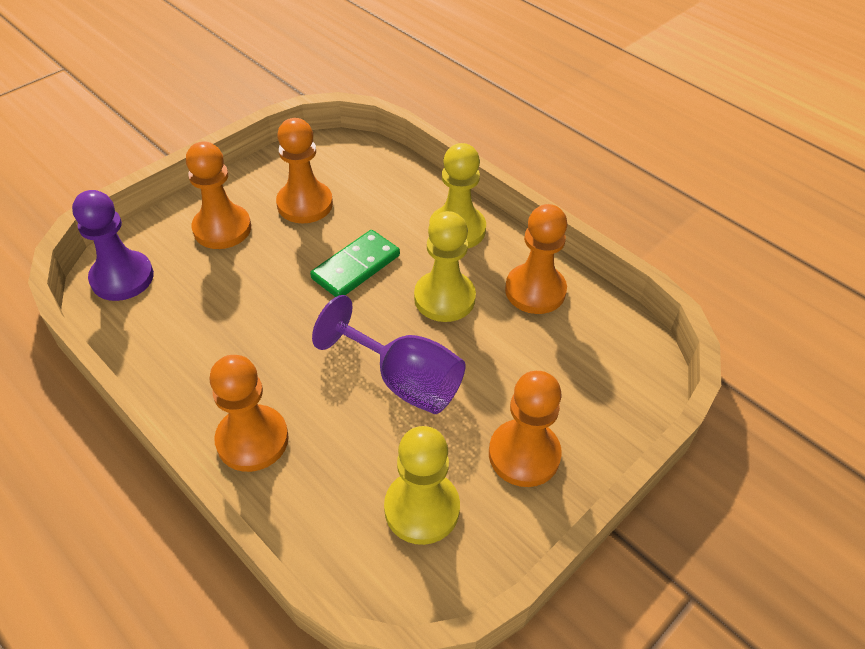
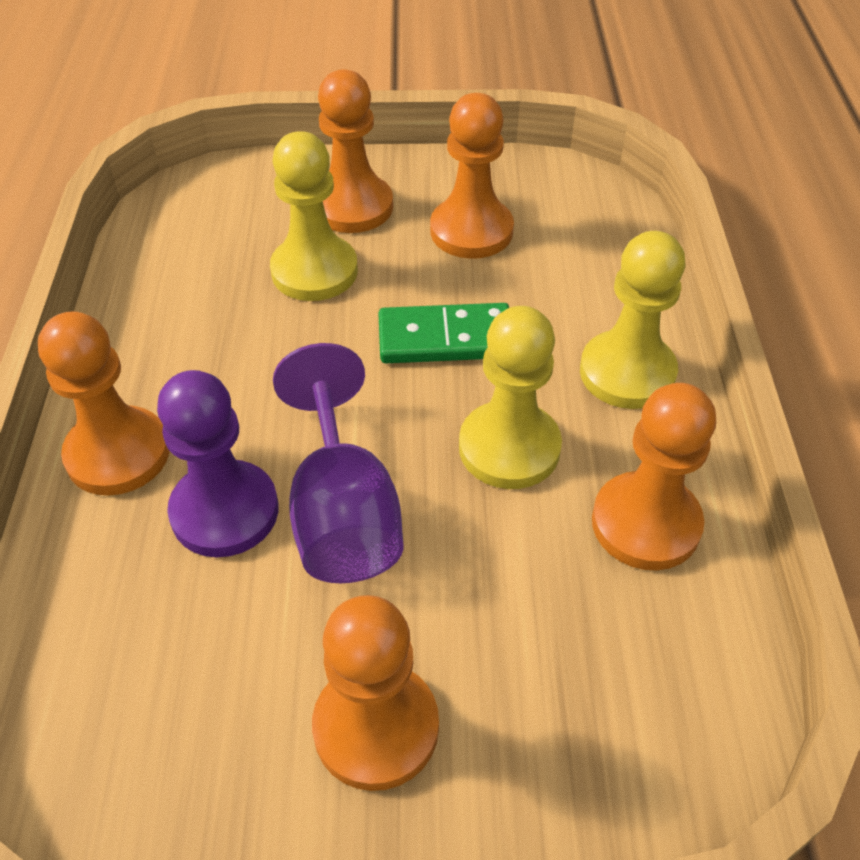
camera: 45 degrees right, 0 degrees up
purple pawn [72,190,154,301] -> purple pawn moved to [157,370,278,557]
yellow pawn [384,426,460,545] -> yellow pawn moved to [270,131,358,301]

